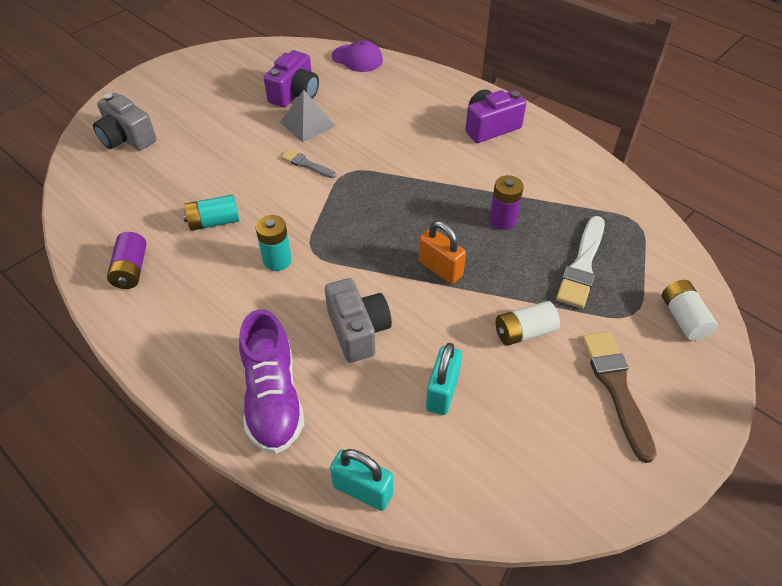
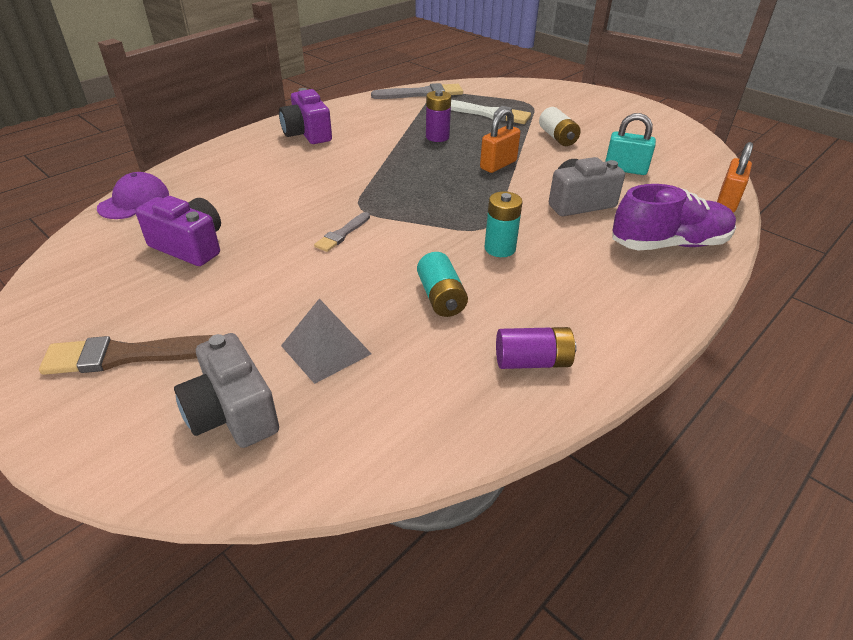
camera: 90 degrees left, 10 degrees down
grey camera [93,93,157,151] -> grey camera turned 105 degrees clockwise [174,333,279,448]
grey pyramid [280,90,335,142] -> grey pyramid moved to [281,299,372,384]
turquoise padlock [330,449,393,511] -> orange padlock [717,142,753,212]
brown brush [582,332,657,463] -> brown brush moved to [39,335,213,375]
white battery [662,280,718,341] -> none
none -> grey brush [371,83,463,99]

